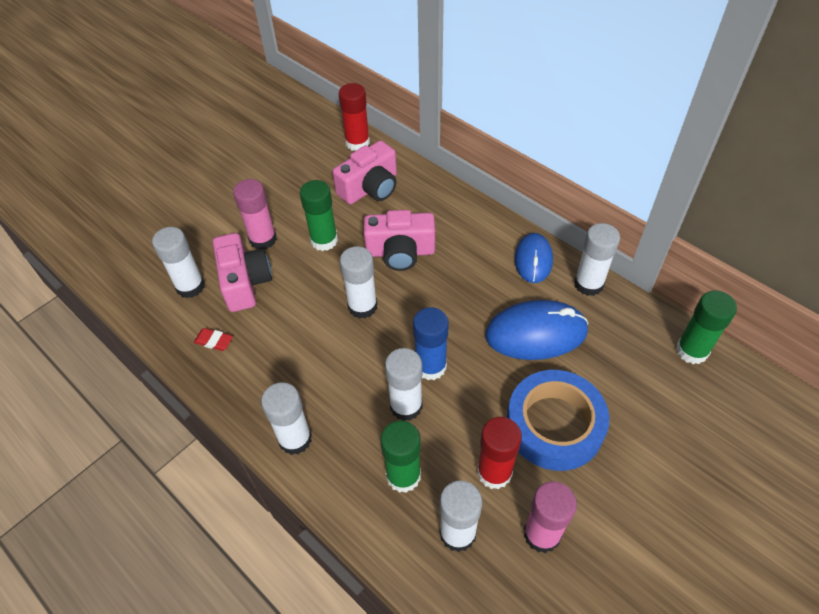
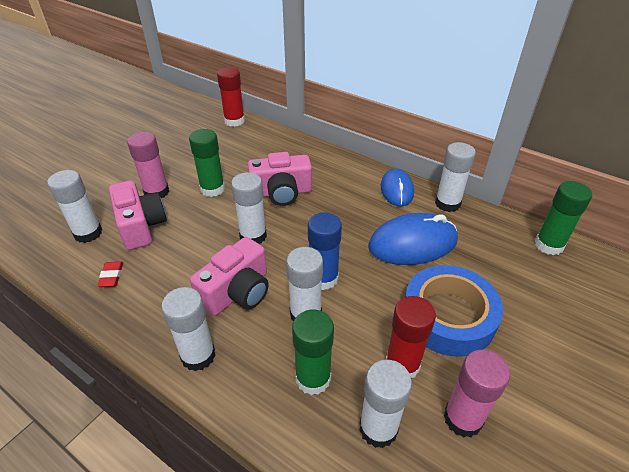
camera: 10 degrees left, 10 degrees down
red eraser [194,328,233,351] -> red eraser turned 75 degrees clockwise [97,261,123,287]
pink camera [333,140,397,204] -> pink camera moved to [190,237,269,316]

